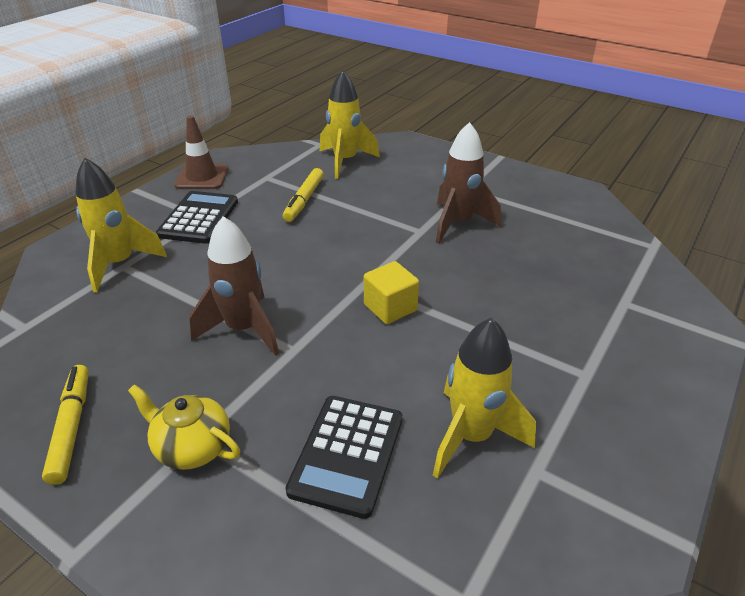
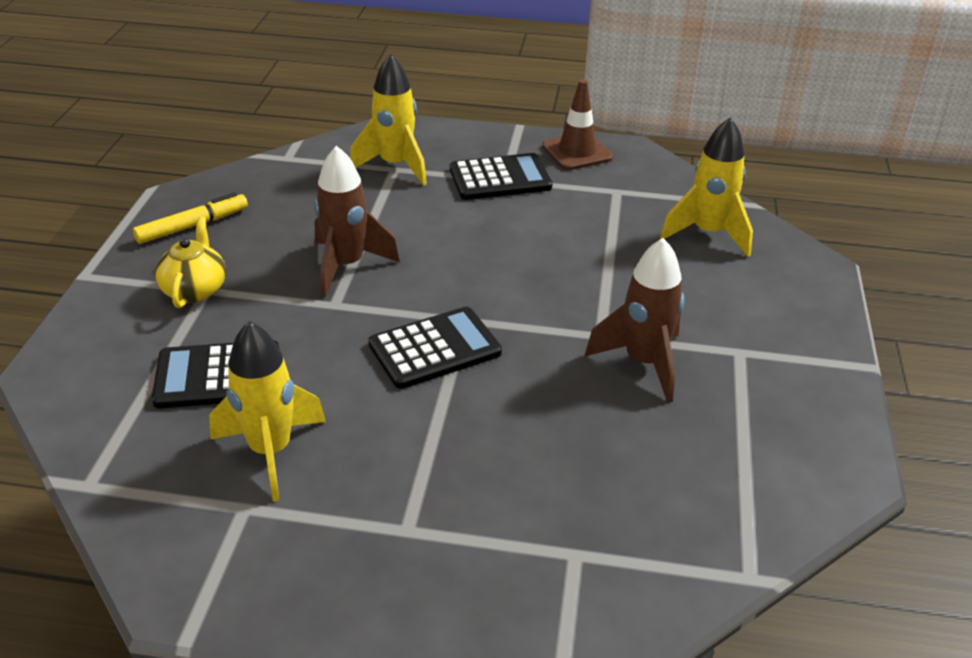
camera: 65 degrees right, 0 degrees up
yellow marker [283,168,324,222] -> none
yellow cube [364,261,419,324] -> black calculator [368,307,502,389]

